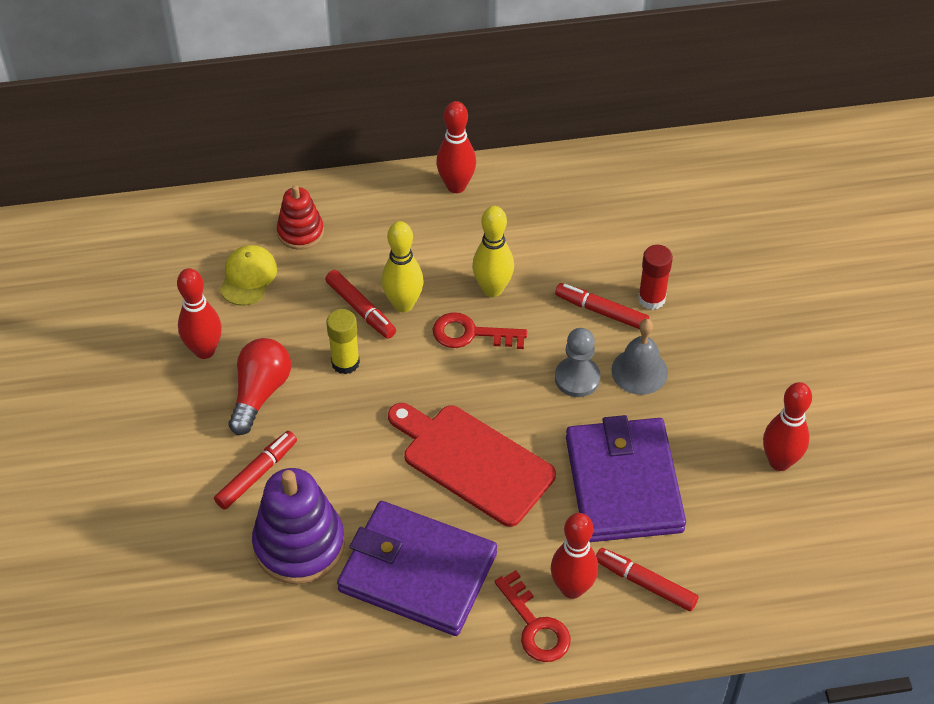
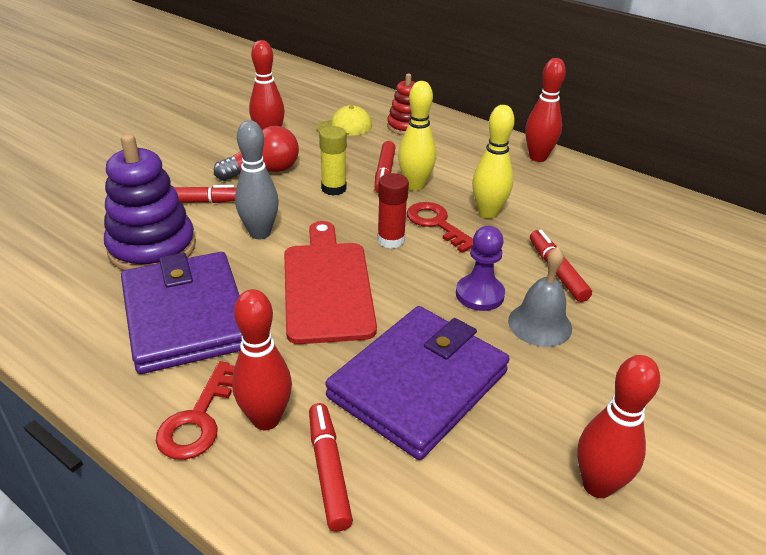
camera: 45 degrees right, 15 degrees down
grey pawn [555,328,601,397] -> purple pawn [456,226,505,311]
red glue stick [638,245,673,310] -> red glue stick moved to [377,173,409,248]
none -> grey bowling pin [235,120,279,239]

